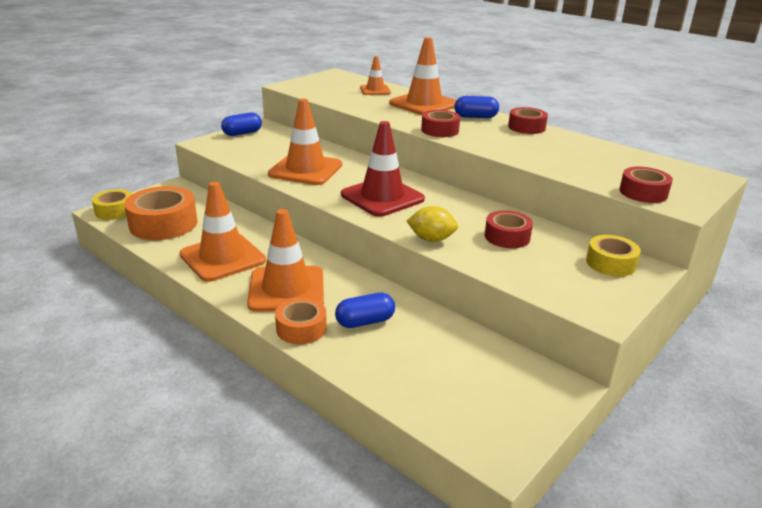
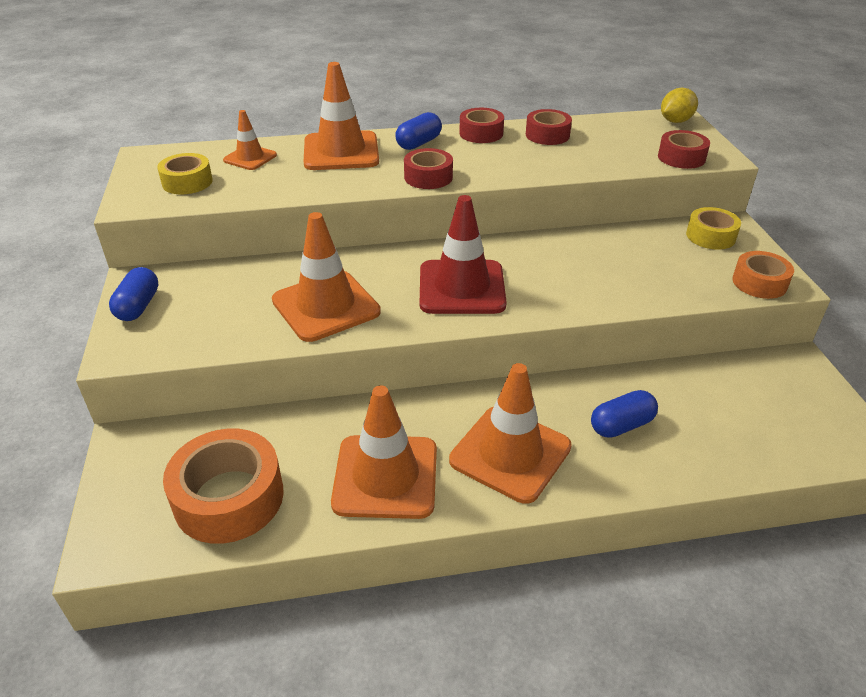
camera: 50 degrees left, 10 degrees up
yellow tape [92,189,132,220] -> yellow tape moved to [157,153,213,194]
orange tape [275,298,327,344] -> orange tape moved to [732,251,794,299]
blue capsule [335,293,395,328] -> blue capsule turned 45 degrees clockwise [591,390,658,438]
yellow lemon [407,206,458,242] -> yellow lemon moved to [661,88,698,123]
red tape [485,210,533,248] -> red tape moved to [526,109,572,145]

